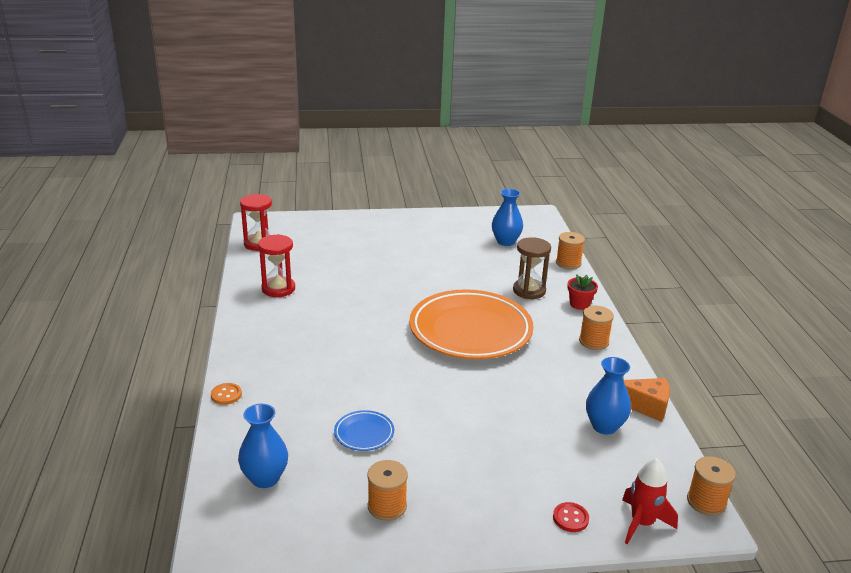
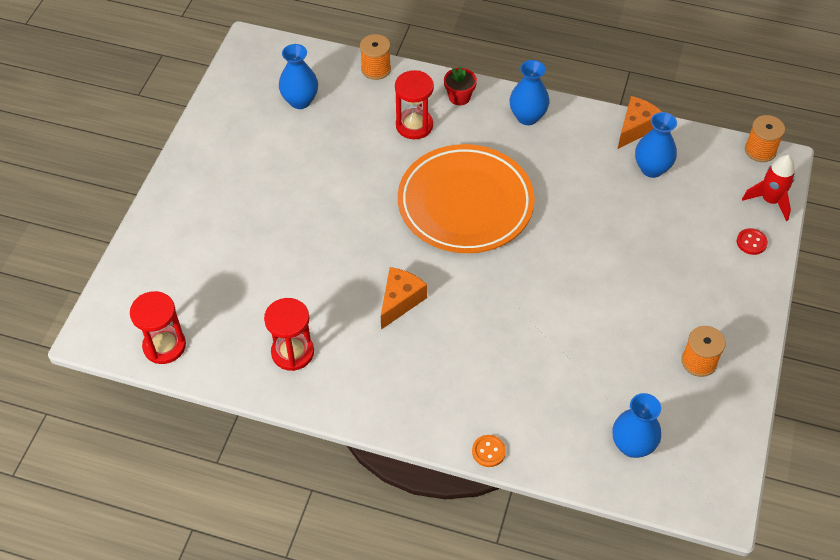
camera: 65 degrees left, 25 degrees up
blue plate [334,410,394,451] -> none
brown hourglass [513,237,551,299] -> red hourglass [395,70,434,139]
orange spool [579,306,614,350] -> blue vase [510,60,549,125]
none -> orange cheese [381,267,427,330]

